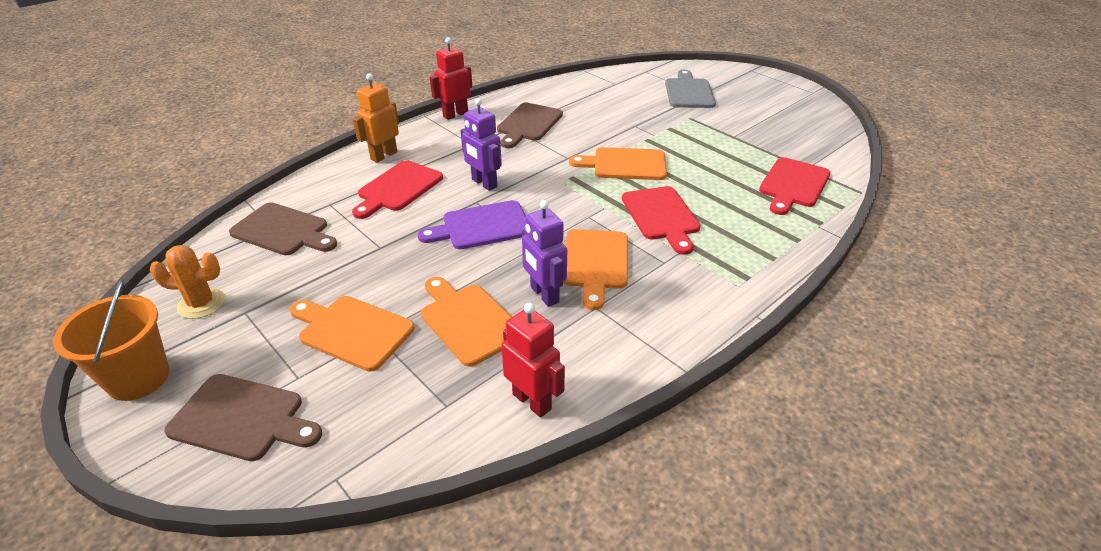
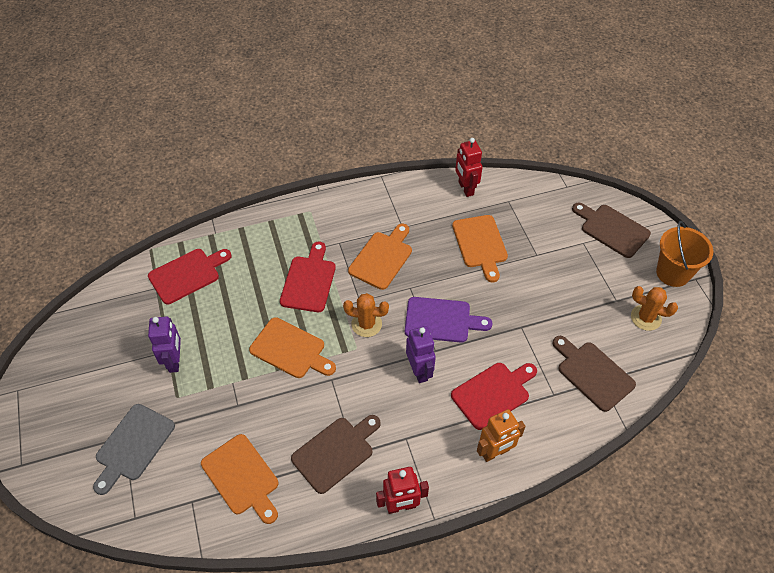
camera: 155 degrees left, 15 degrees up
orange cutting board [289,296,415,372] -> orange cutting board moved to [201,434,278,524]
purple robot [522,200,567,307] -> purple robot moved to [148,316,181,373]
none -> orange cactus [343,293,389,337]

